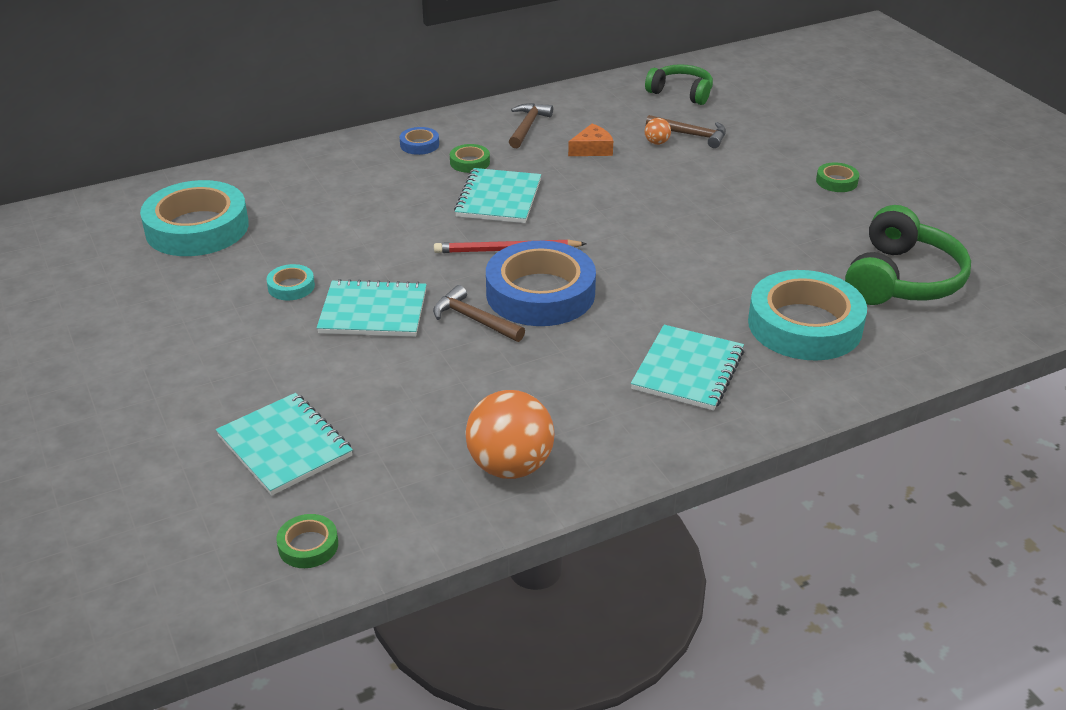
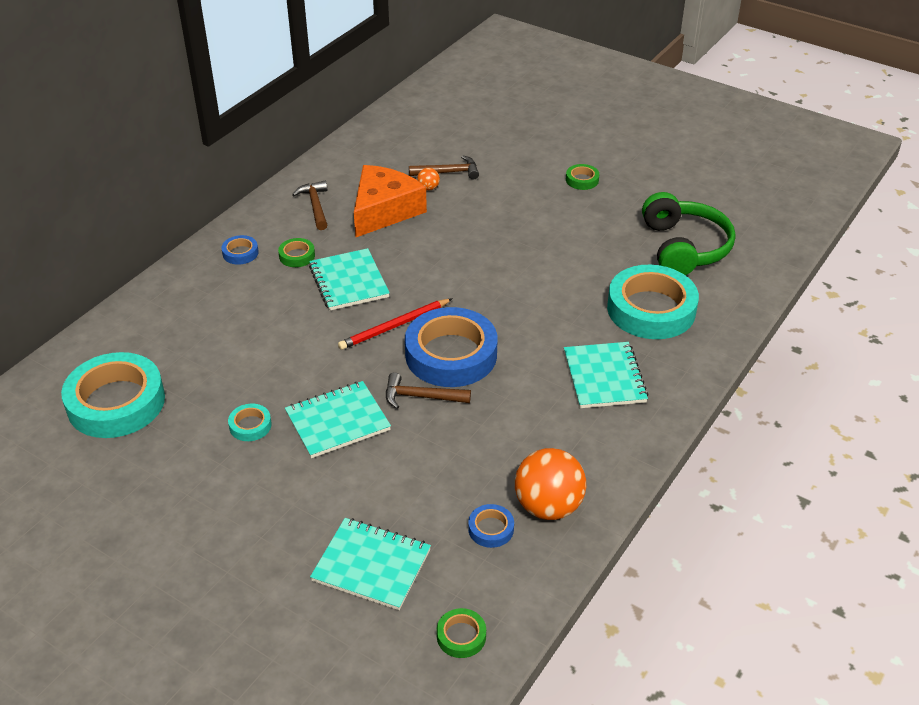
camera: 30 degrees left, 5 degrees up
orange cheese [568,124,613,156] -> orange cheese [354,165,427,237], size x2.09
green headphones [645,64,713,105] -> none
none -> blue tape [468,504,514,548]

